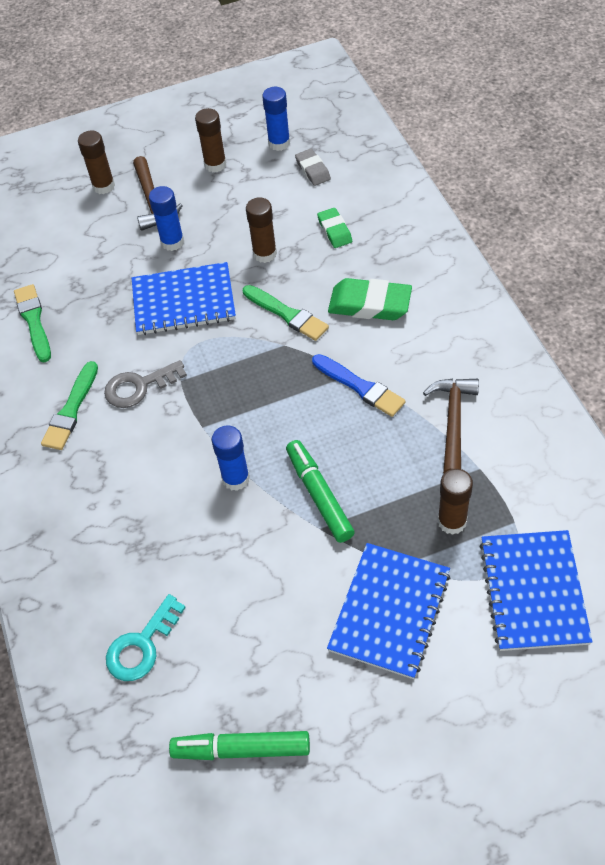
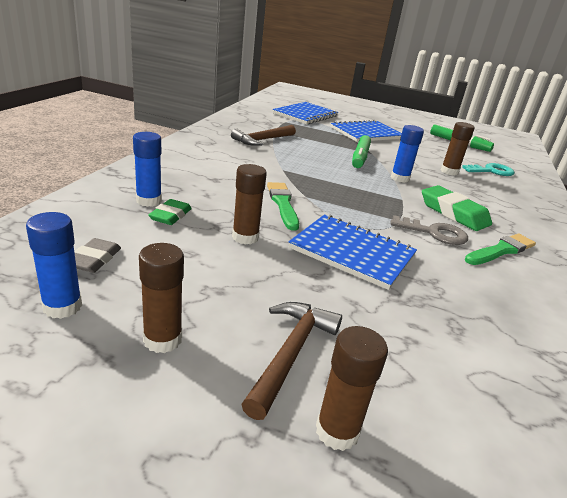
camera: 150 degrees left, 25 degrees down
green brush [14,284,51,362] -> none
blue glue stick [149,186,184,251] -> blue glue stick moved to [133,132,162,207]
blue brush [312,354,406,417] -> none
green eraser [328,278,412,320] -> green eraser moved to [422,185,492,231]
brown glue stick [437,469,473,535] -> brown glue stick moved to [441,122,475,176]

